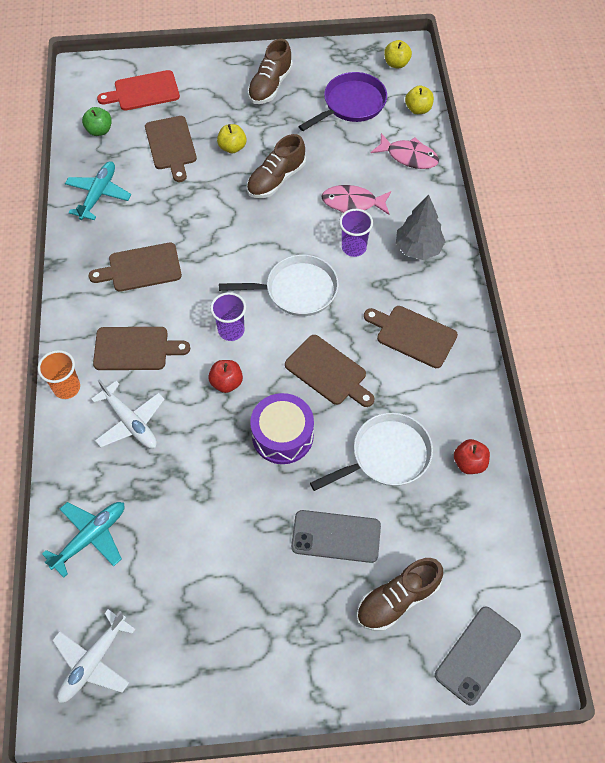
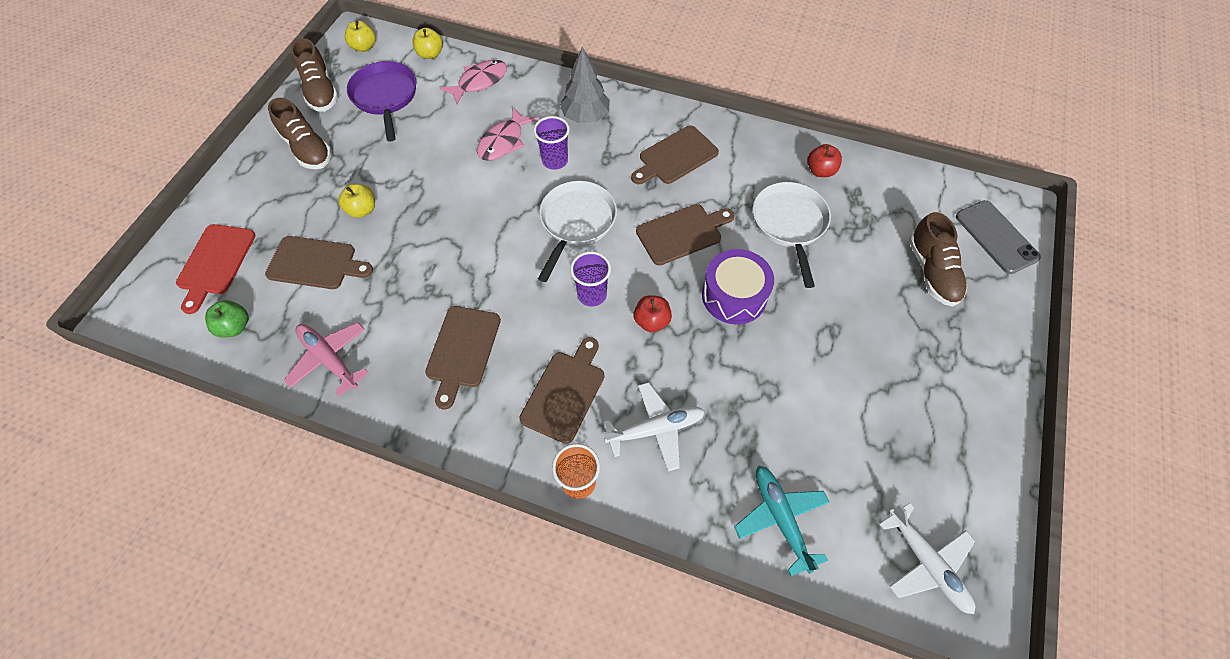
camera: 65 degrees left, 0 degrees up
turquoise plane [65,161,131,220] -> pink plane [284,323,369,397]
brown shoe [247,134,306,198] -> brown shoe moved to [291,38,338,112]
grey phone [291,510,381,563] -> none

